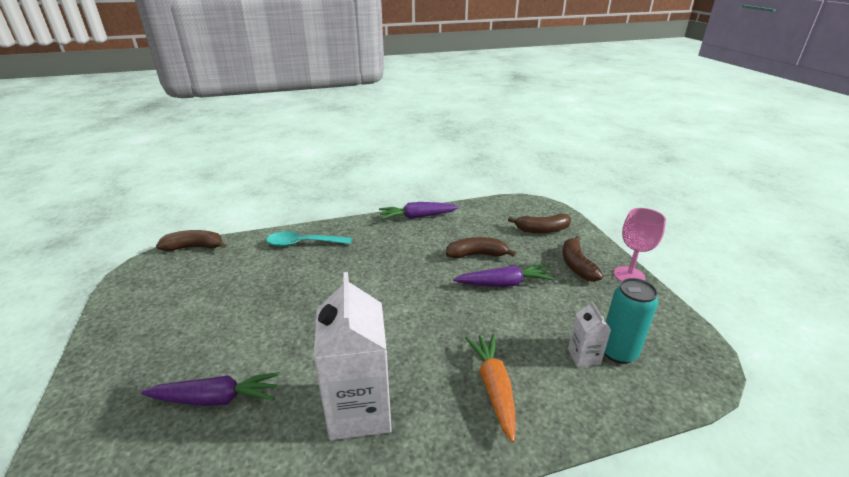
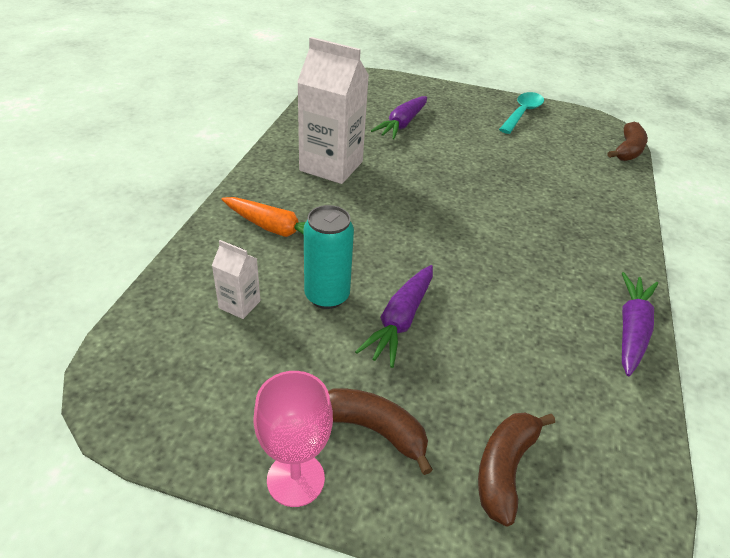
camera: 120 degrees right, 10 degrees up
turquoise spoon [266,231,352,247] -> turquoise spoon moved to [499,92,544,134]
brown banana [446,237,516,258] -> none
turquoise can [604,278,658,364] -> turquoise can moved to [304,205,354,309]

